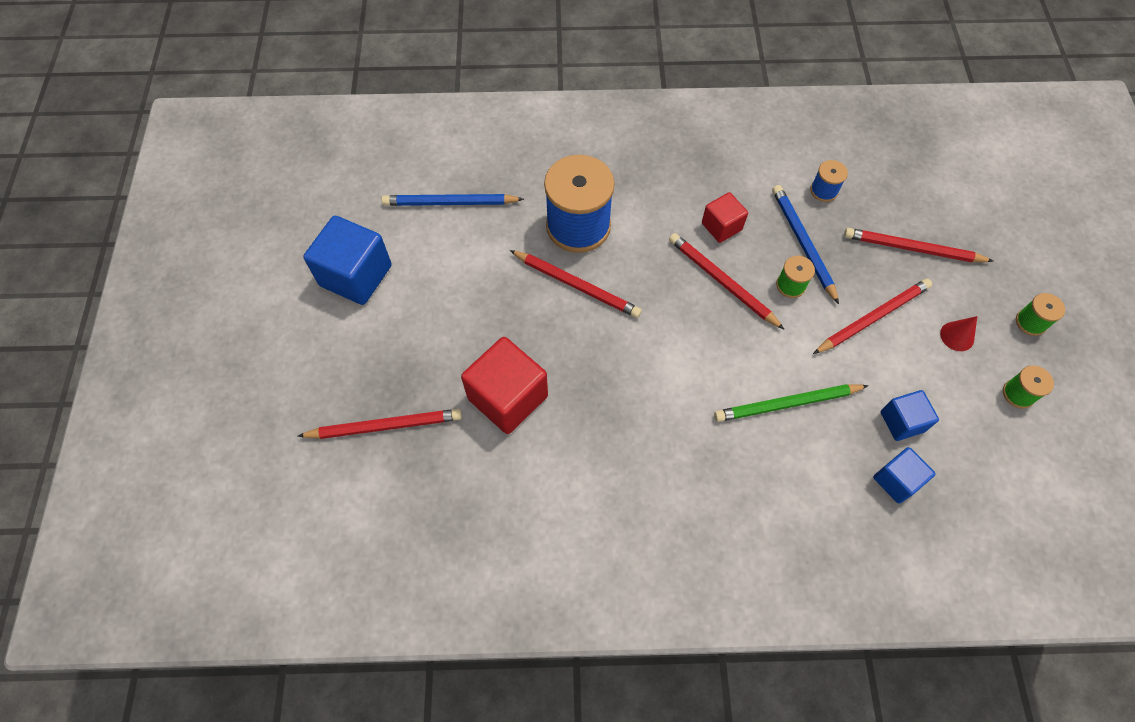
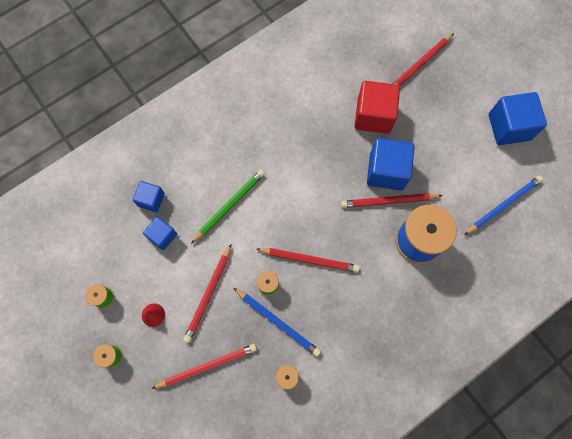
camera: 145 degrees right, 10 degrees up
red cube [702,192,748,243] -> none
none -> blue cube [367,138,415,190]

